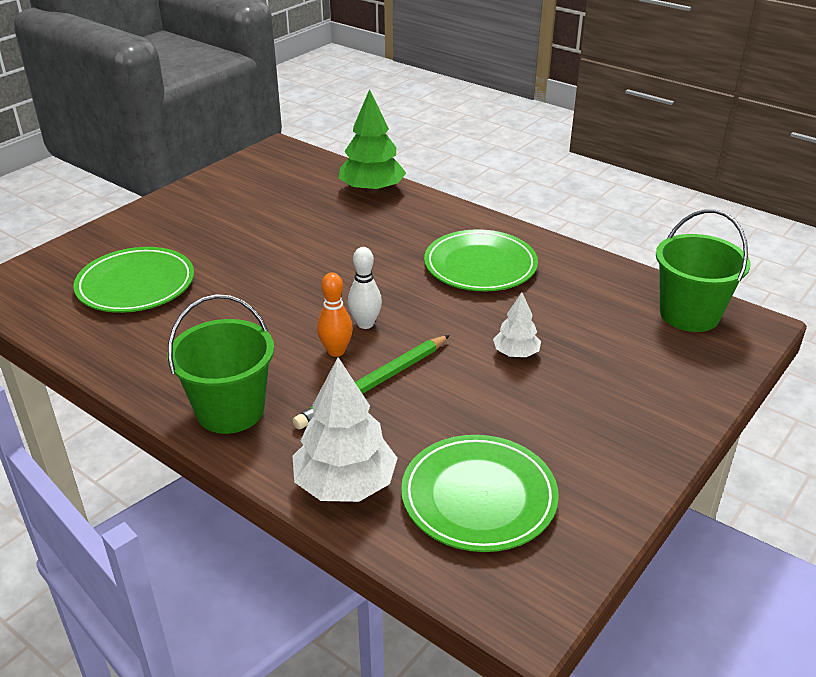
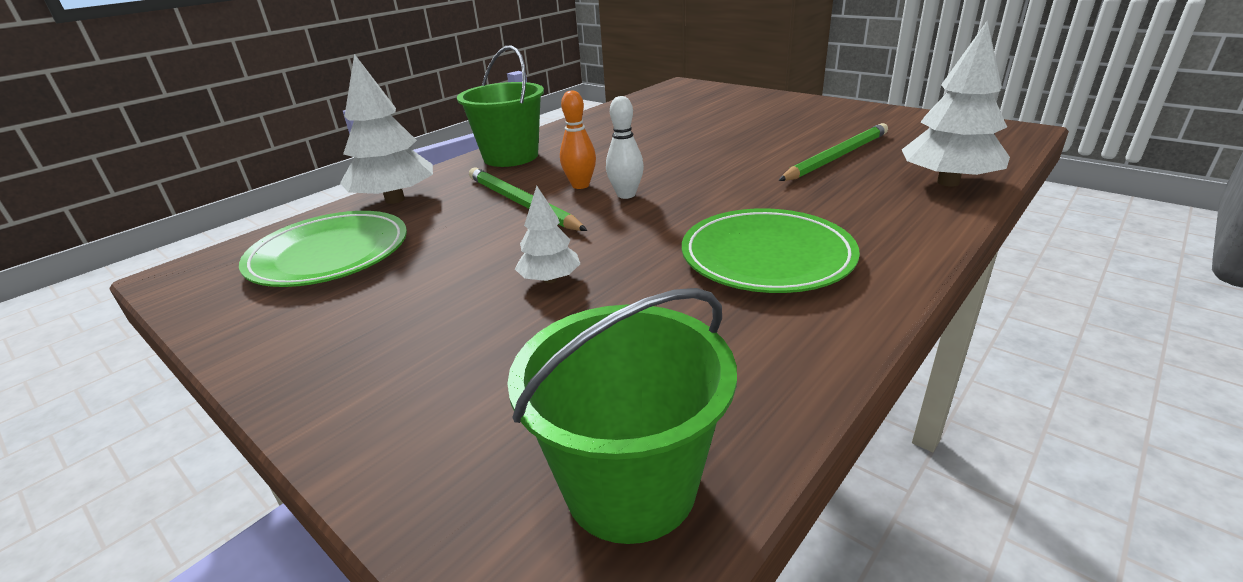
camera: 95 degrees right, 5 degrees down
green plate [74,247,194,313] -> none
green tree [339,89,406,194] -> white tree [902,21,1010,187]
none -> green pencil [778,123,888,181]

